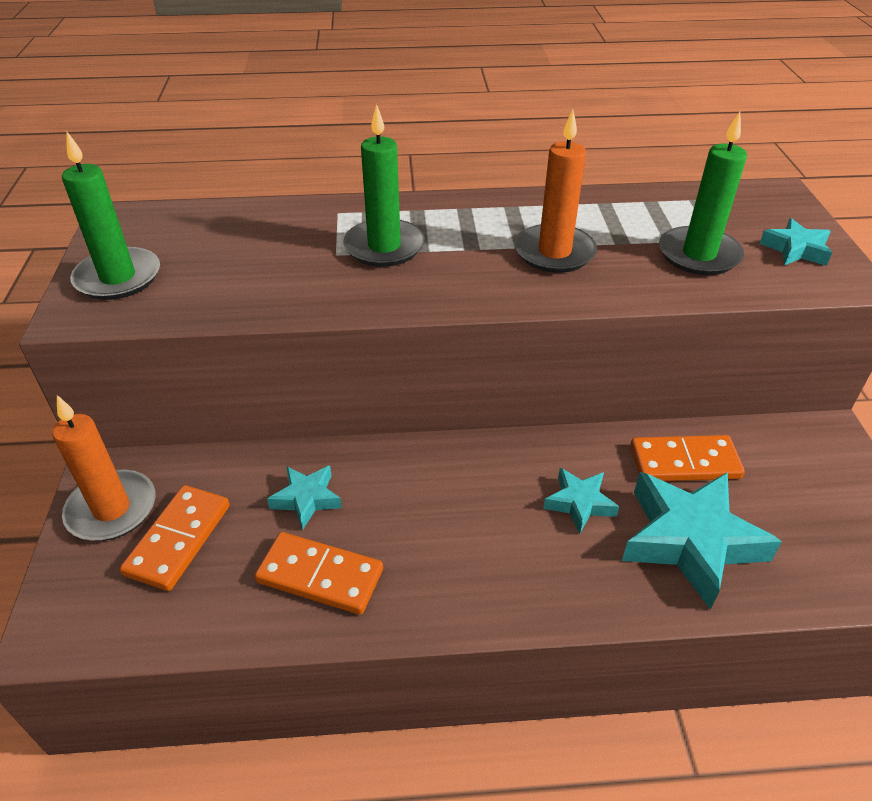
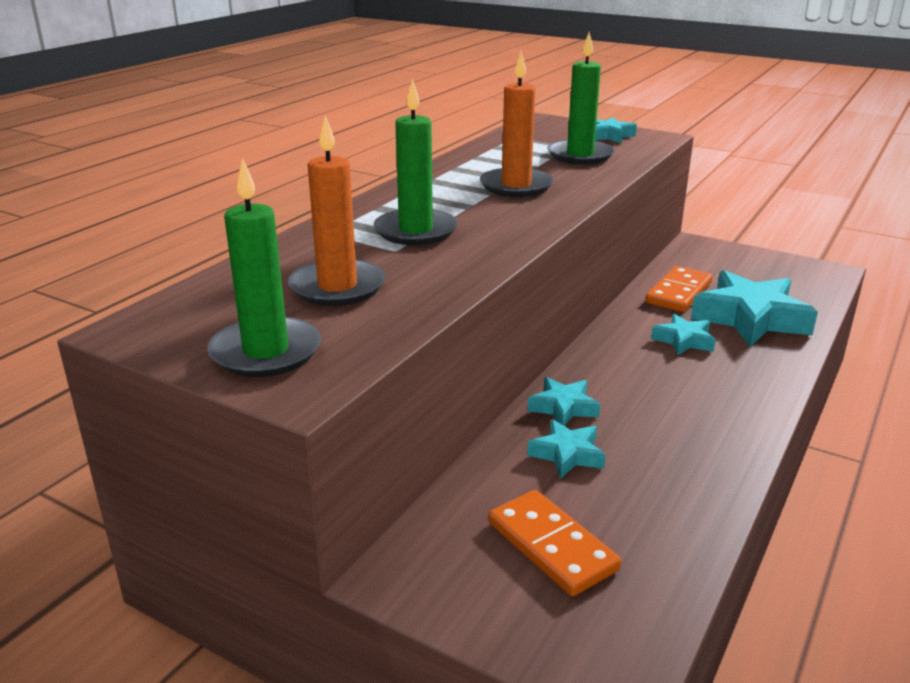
camera: 55 degrees left, 15 degrees down
orange candle [52,395,155,541] -> orange candle moved to [288,116,386,306]
orange domino [255,532,383,615] -> none
none -> turquoise star [528,377,600,426]

